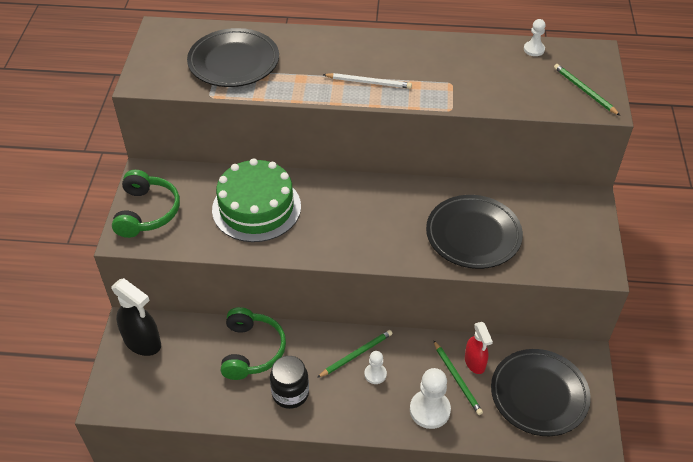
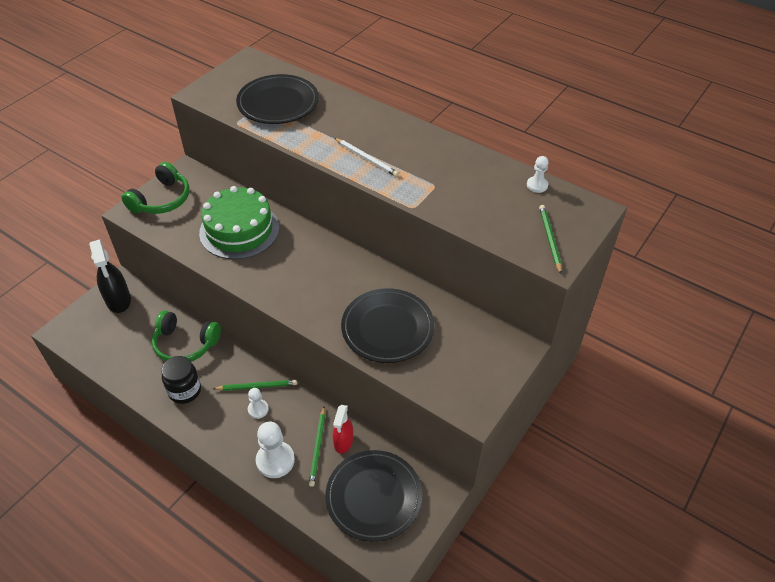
camera: 30 degrees right, 0 degrees up
green headphones [221,307,286,380] -> green headphones turned 75 degrees clockwise [152,310,221,362]

